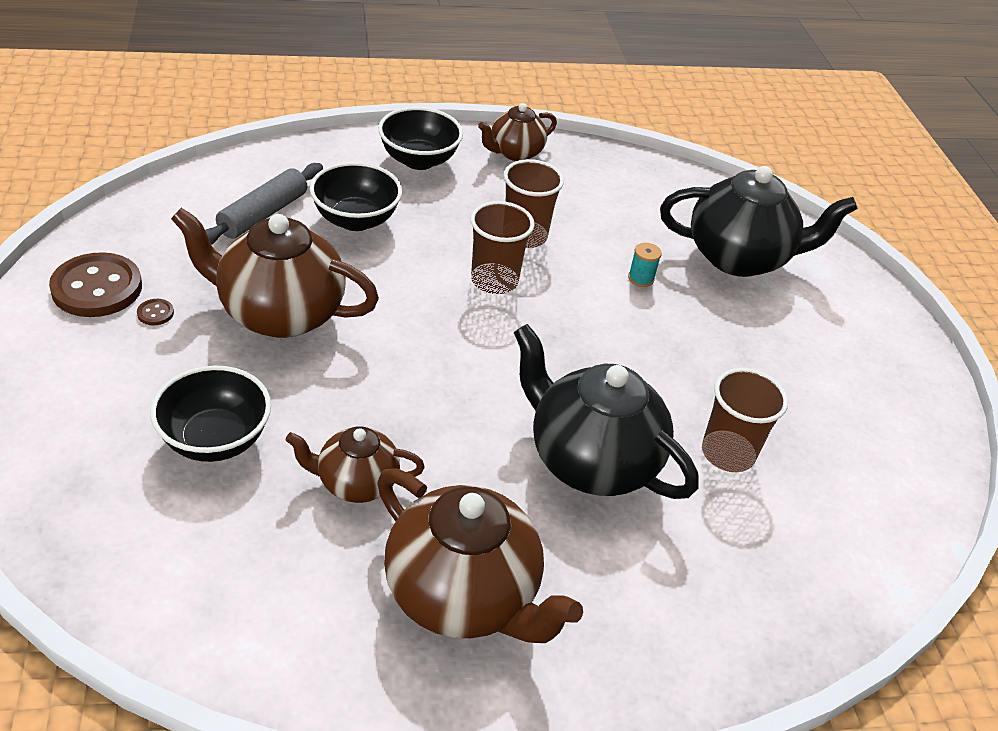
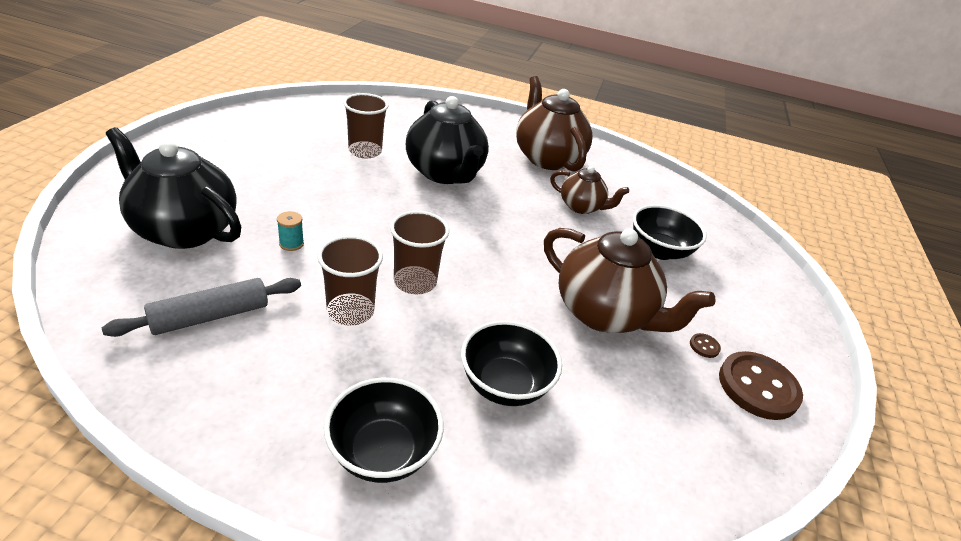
camera: 155 degrees left, 5 degrees down
grey rolling pin [205,163,323,245] -> grey rolling pin moved to [102,278,301,337]
brown teapot [478,103,557,161] -> none

